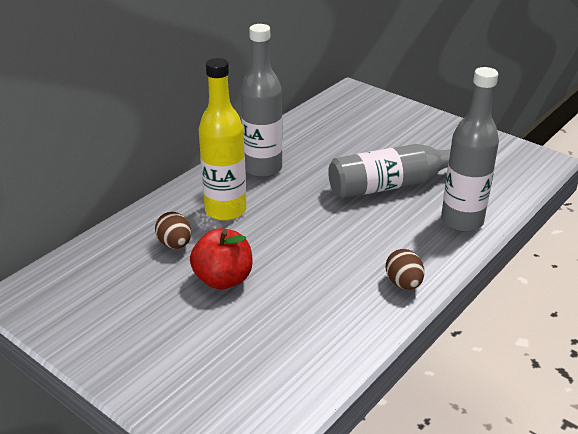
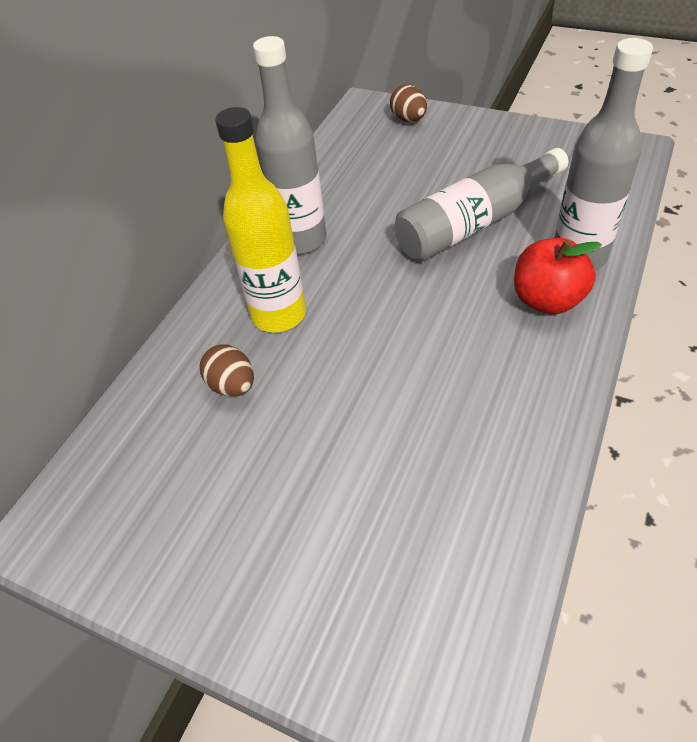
camera: 10 degrees left, 15 degrees up
red apple [190,228,253,289] -> red apple moved to [514,238,602,315]
brown egg [386,249,424,290] -> brown egg moved to [390,85,427,122]

